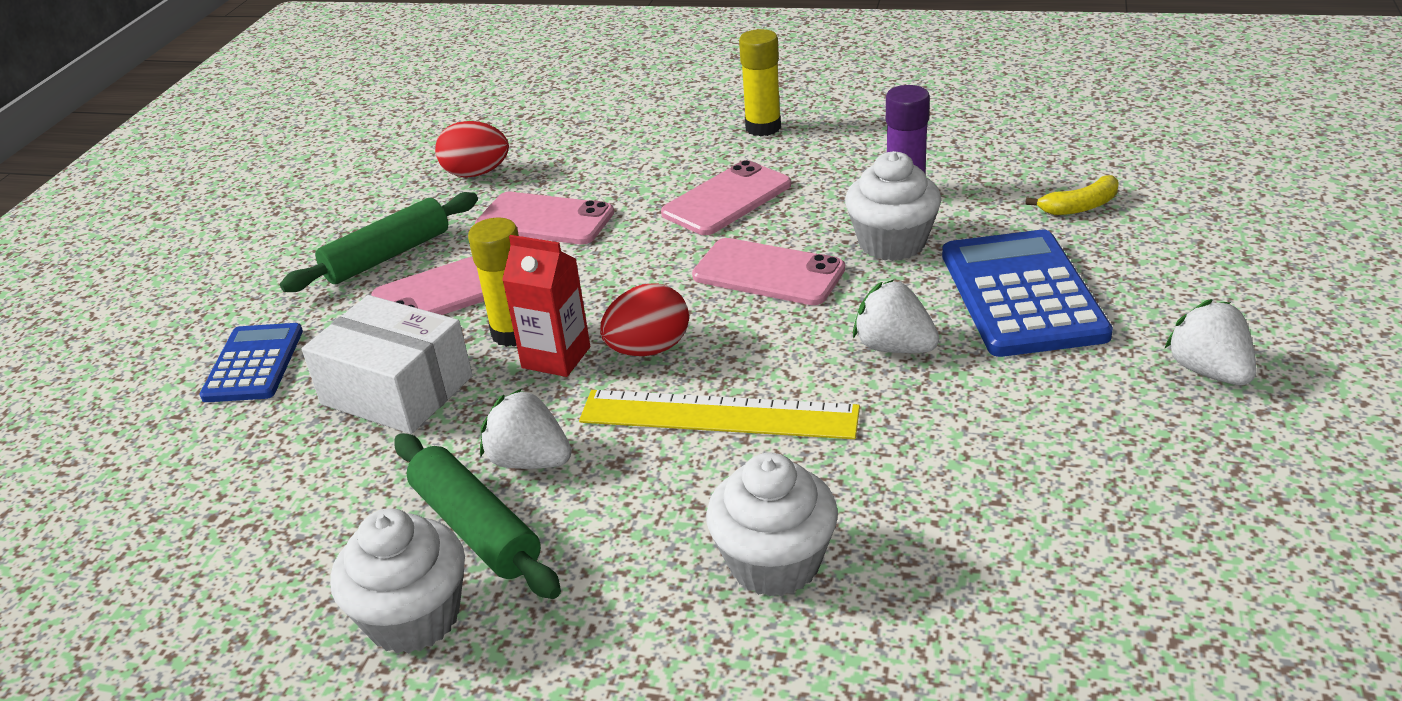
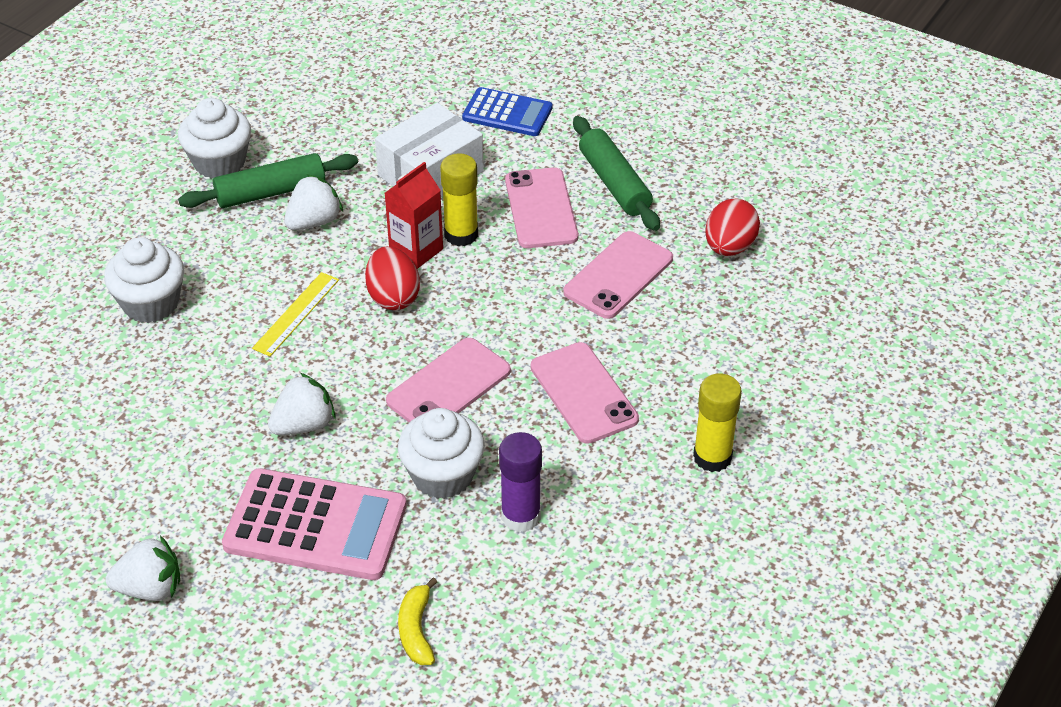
camera: 105 degrees right, 10 degrees up
yellow ruler [579,390,860,439] -> yellow ruler [252,272,339,357], size x0.62
blue calculator [942,230,1113,357] -> pink calculator [222,468,407,580]

